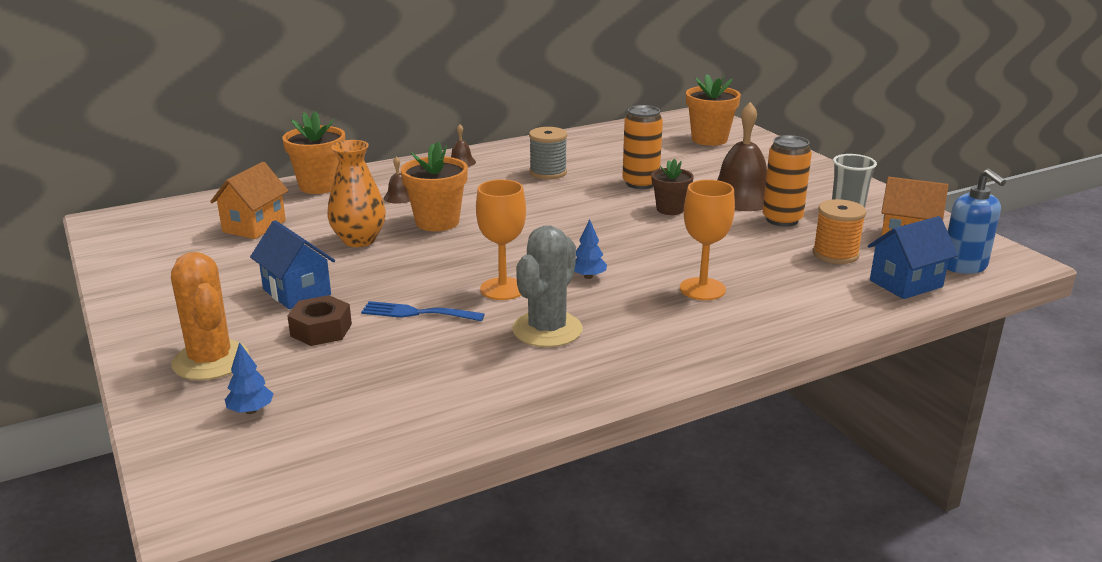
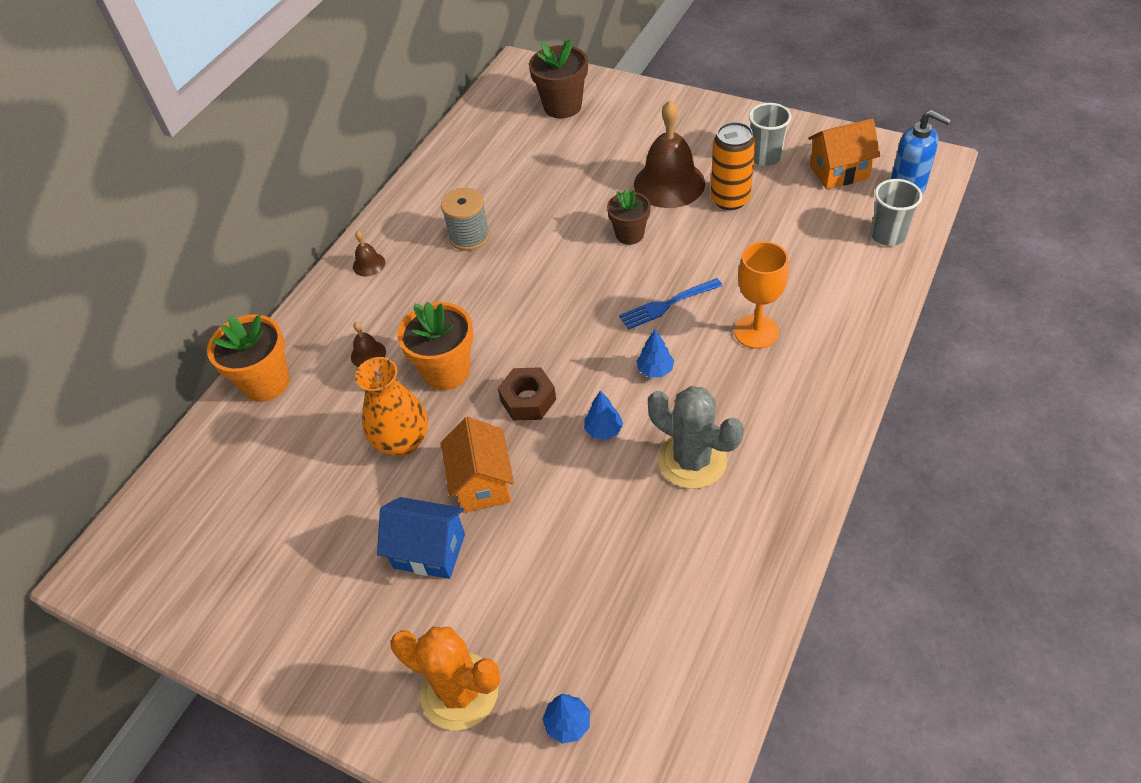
camera: 30 degrees left, 25 degrees up
orange house [210,162,288,239] -> orange house moved to [441,417,514,513]
brown nut [287,295,352,346] -> brown nut moved to [498,367,556,420]
blue fork [361,301,485,321] -> blue fork moved to [619,278,722,330]
orange goblet [476,179,526,300] -> blue tree [584,391,623,440]
grey cactus [512,225,583,347] -> grey cactus turned 45 degrees counterclockwise [648,386,744,489]
orange can [622,105,663,189] -> none
orange flower pot [686,74,741,146] -> brown flower pot [529,39,588,118]
orange spool [813,199,866,264] -> none
blue house [868,216,958,299] -> grey cup [871,179,922,246]

